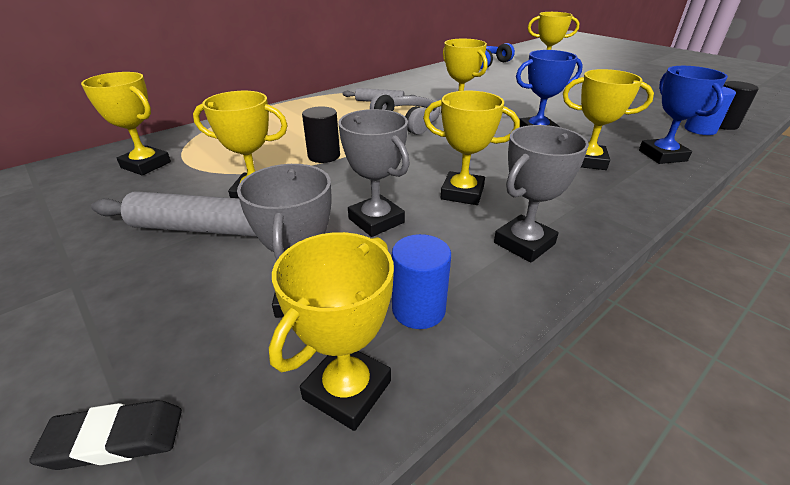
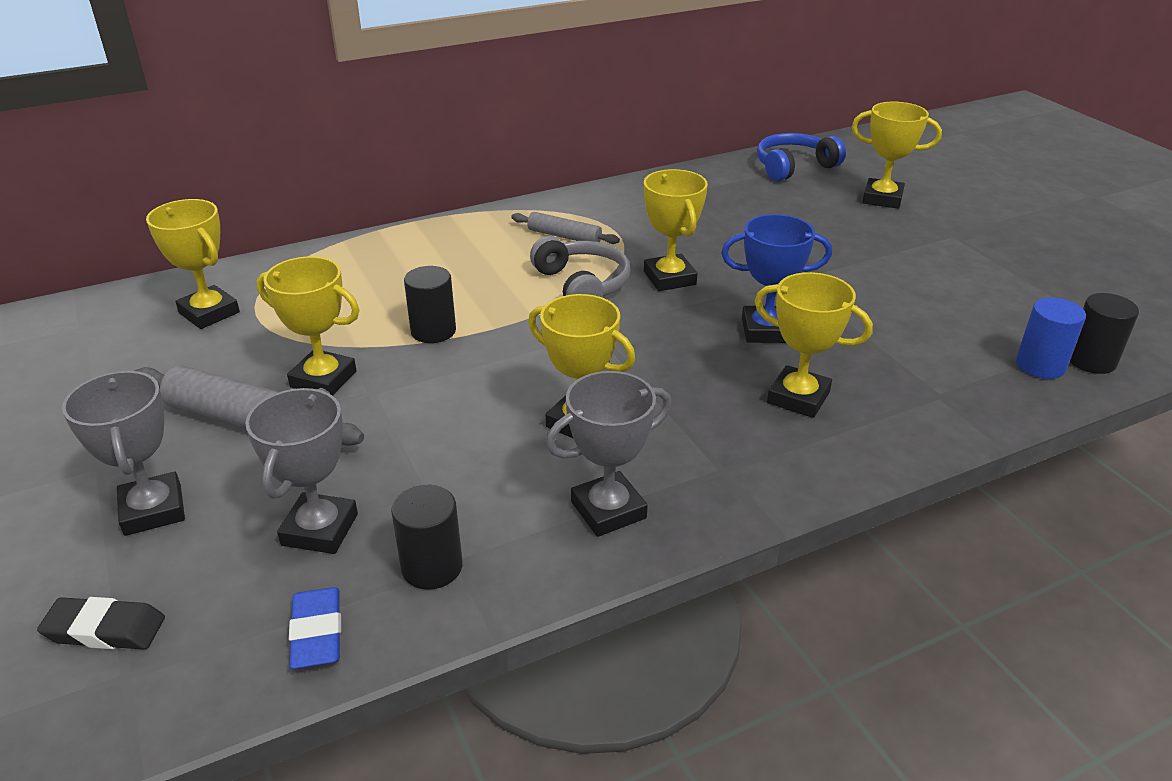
camera: 15 degrees right, 0 degrees up
yellow trophy [269,232,394,431] -> blue eraser [289,587,341,669]
grey trophy [339,109,410,237] -> grey trophy moved to [62,371,185,536]
blue cylinder [392,234,451,329] -> black cylinder [391,485,463,590]
blue trophy [639,66,728,164] -> none

